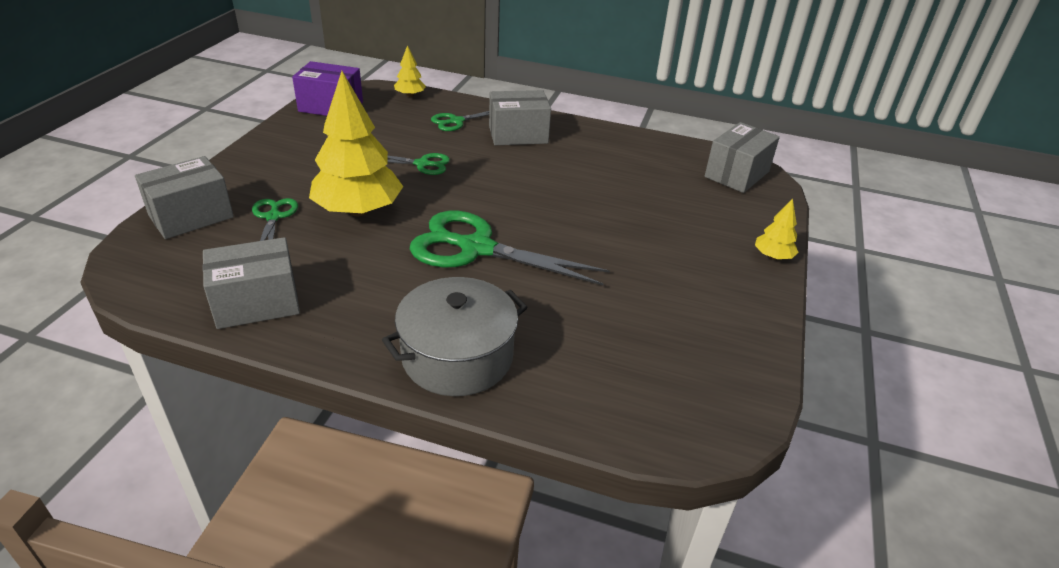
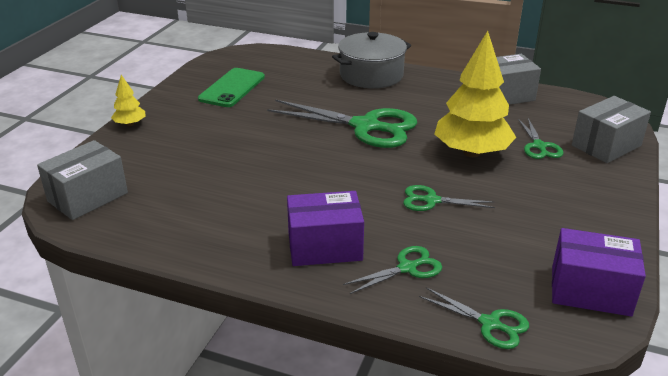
camera: 175 degrees left, 5 degrees down
yellow tree [394,45,426,97] -> green scissors [419,287,529,349]
grey box [489,90,551,145] -> purple box [287,191,364,266]
none -> green phone [198,68,265,107]

